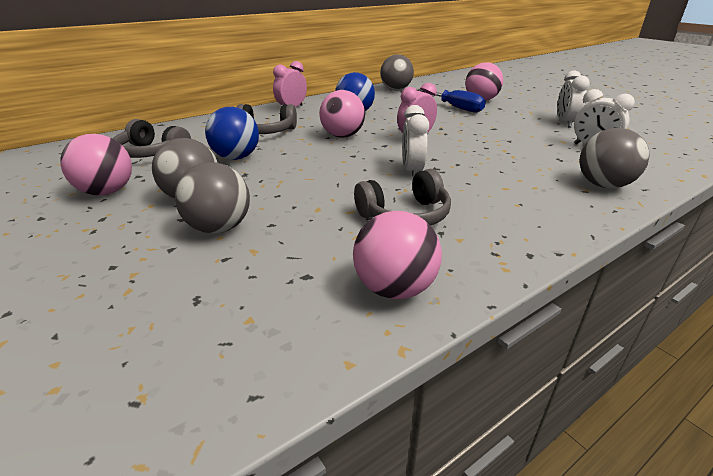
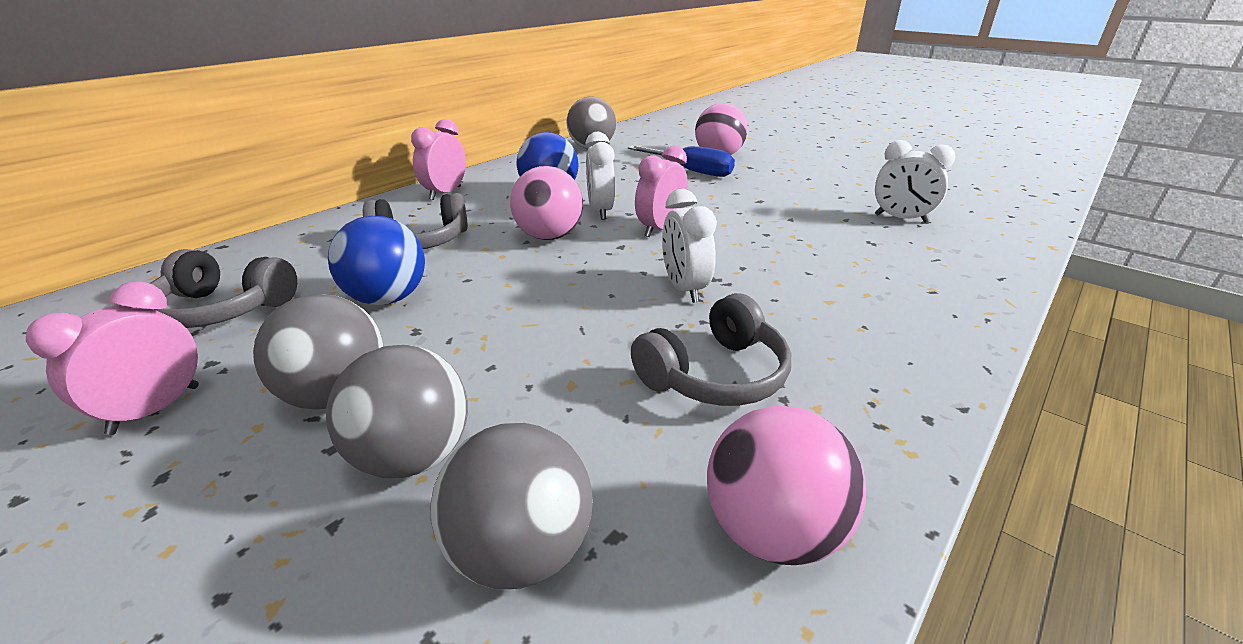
camera: 15 degrees left, 0 degrees up
pink ball [60,134,132,195] -> pink clock [26,281,199,435]
white clock [557,70,590,128] -> white clock moved to [585,132,615,220]
grey ball [580,128,649,188] -> grey ball moved to [430,423,593,589]

